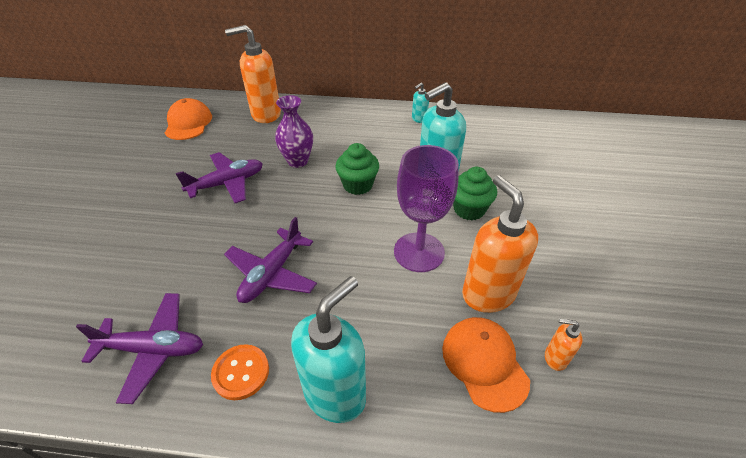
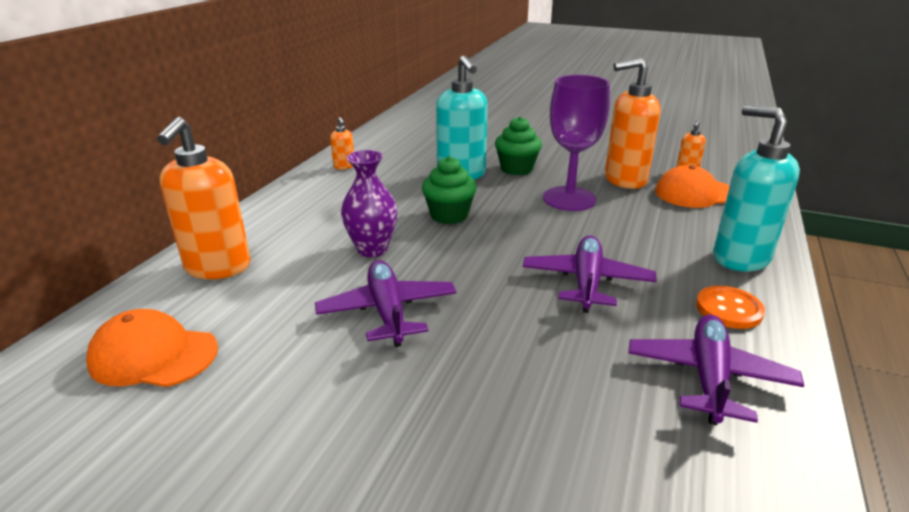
camera: 75 degrees left, 15 degrees down
purple plane [224,217,317,303] -> purple plane turned 120 degrees counterclockwise [523,236,657,313]
turquoise soap dispenser [412,83,429,123] -> orange soap dispenser [330,117,354,170]

